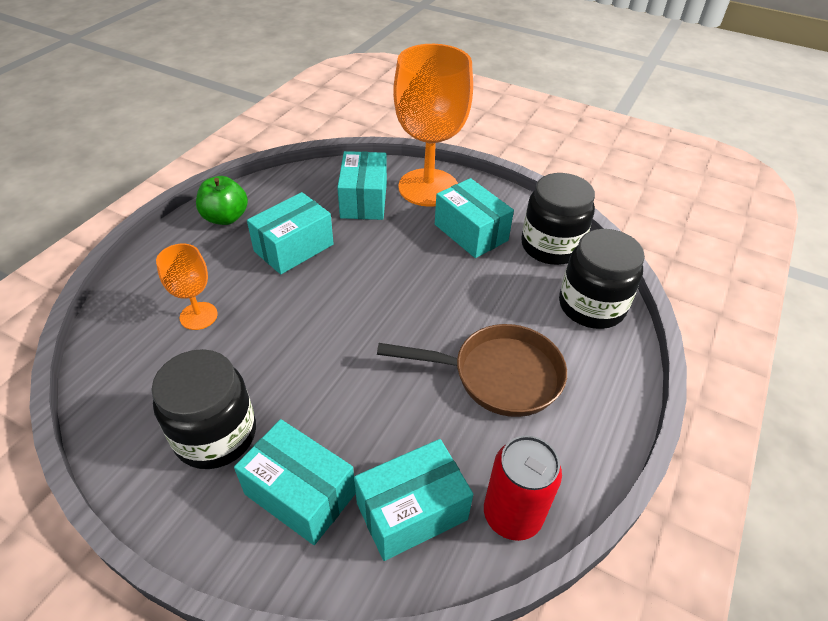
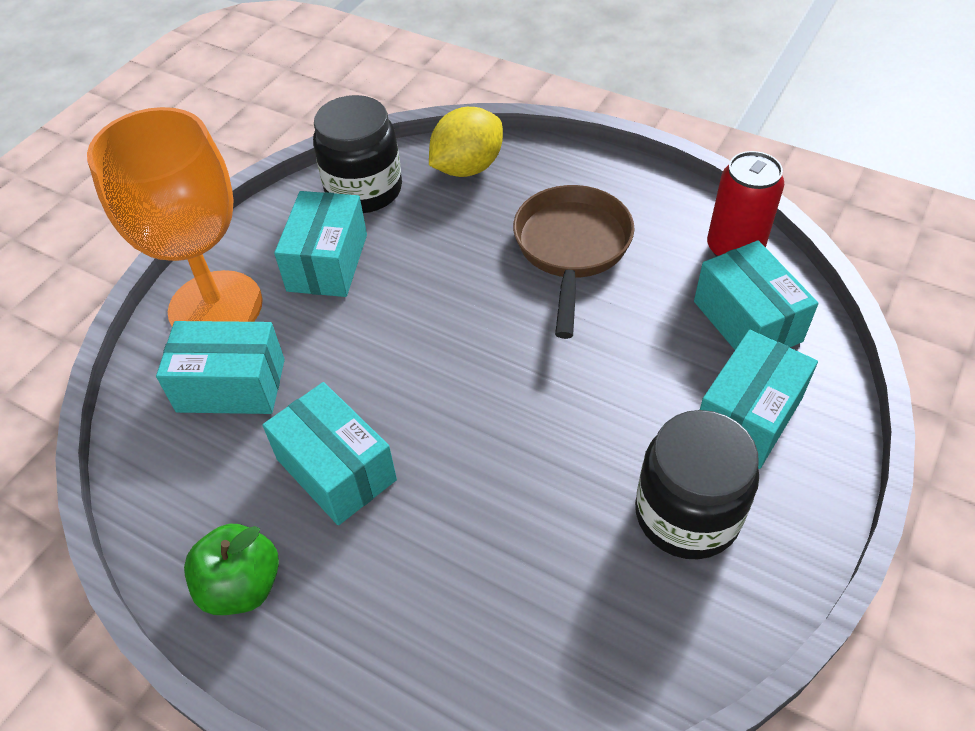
camera: 85 degrees left, 5 degrees up
orange goblet [156,244,218,330] -> none
turquoise box [435,178,514,258] -> turquoise box turned 45 degrees counterclockwise [274,191,367,297]
black jar [559,229,645,329] -> yellow lemon [429,107,503,177]

